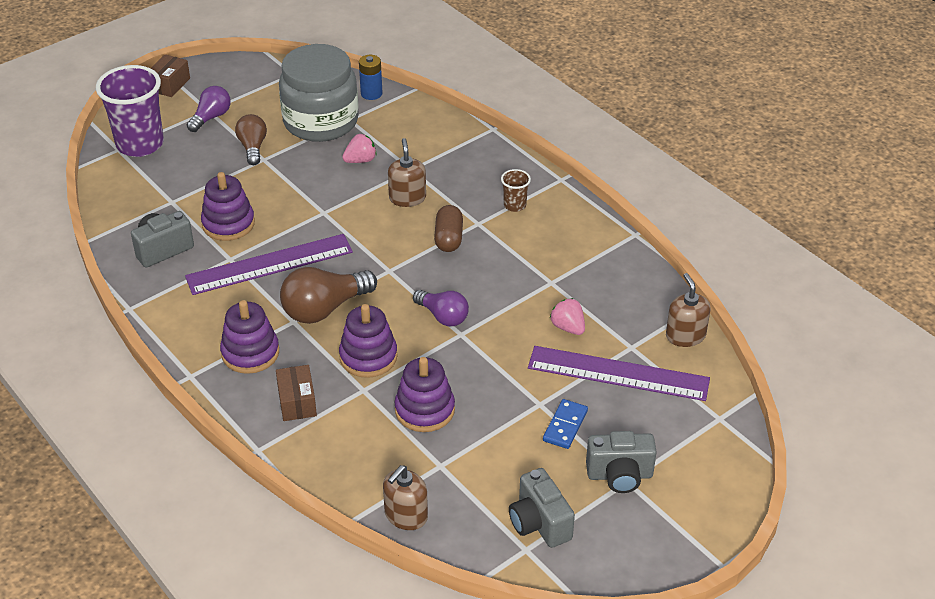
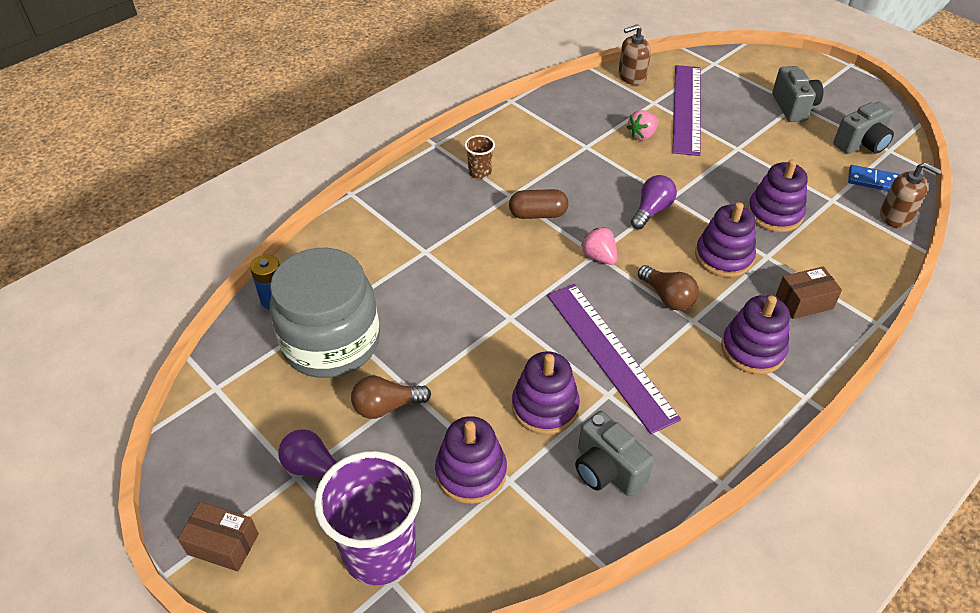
camera: 95 degrees left, 5 degrees up
brown light bulb [280,267,377,324] -> brown light bulb [638,265,699,311], size x0.63
pink strawberry [342,134,377,163] -> pink strawberry moved to [581,227,617,265]
brown soap dispenser [388,138,426,207] -> none
blue domino [543,399,588,449] -> blue domino moved to [848,165,900,191]
none -> purple stacking toy [435,416,507,504]

